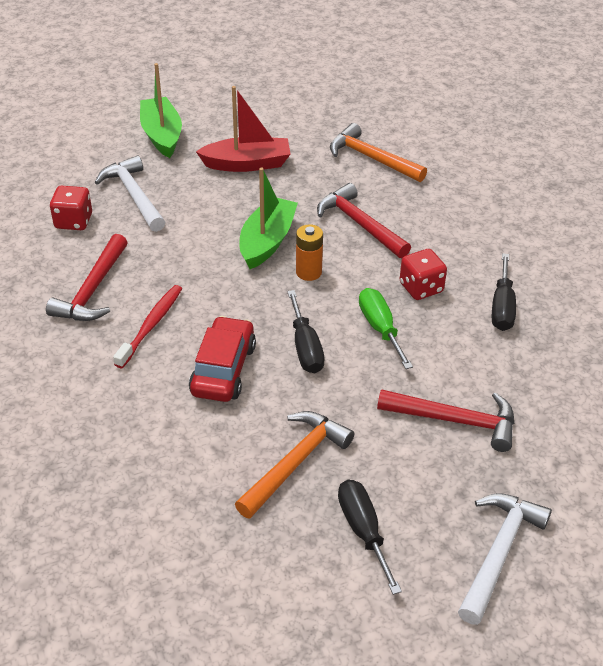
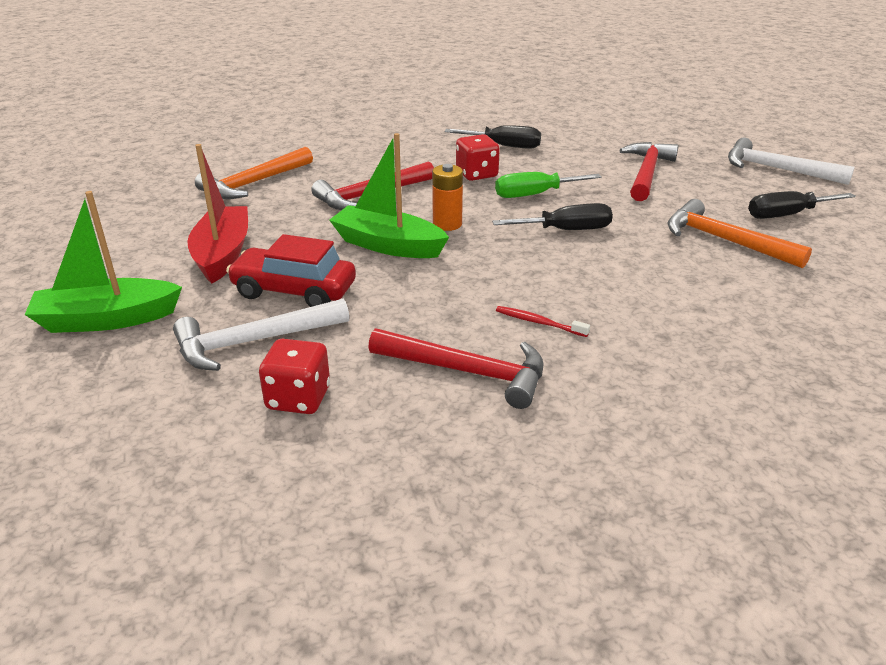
camera: 85 degrees left, 10 degrees down
red toothbrush [113,285,182,368] -> red toothbrush [496,306,590,337], size x0.61
red car [189,316,256,402] -> red car moved to [226,234,356,307]

